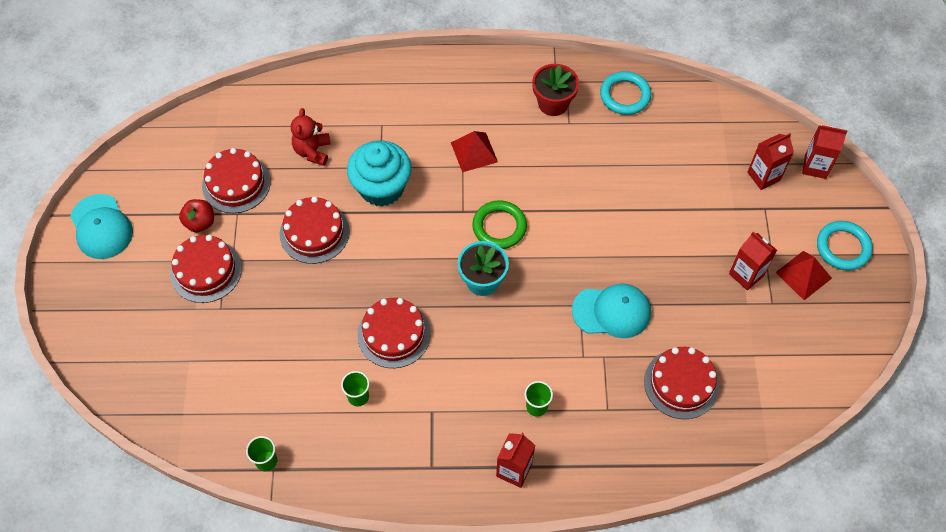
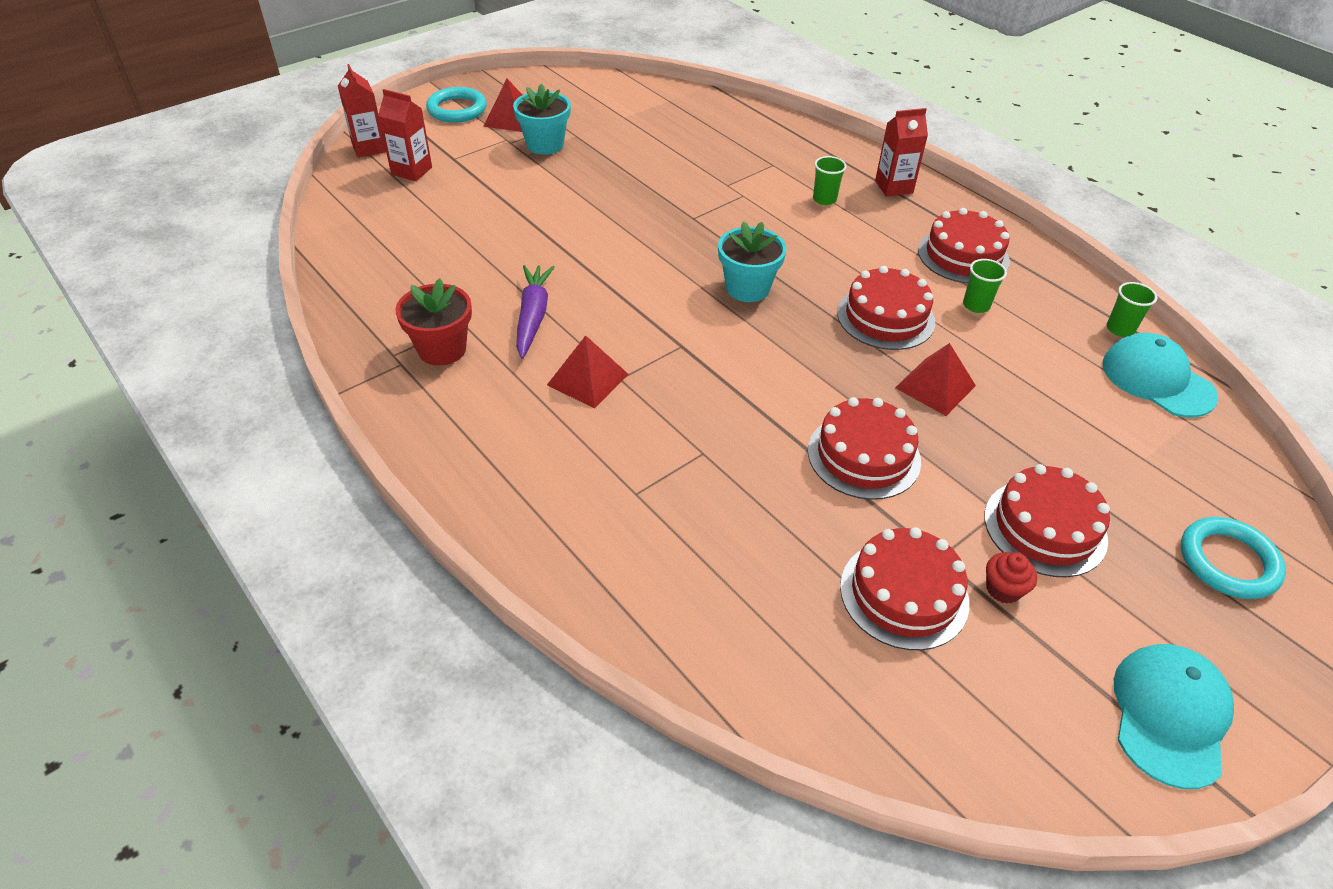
camera: 130 degrees left, 15 degrees down
red apple [179,199,214,232] -> red cupcake [986,552,1037,604]
red teddy bear [291,108,331,166] -> none
turquoise cupcake [347,140,412,206] -> none
green ring [472,200,527,249] -> none
turquoise cap [572,283,651,338] -> turquoise cap moved to [1102,333,1218,417]
turquoise ring [600,71,651,115] -> turquoise ring moved to [1181,517,1286,599]
red cake [644,347,719,419] -> red cake moved to [918,208,1010,283]
red carton [729,232,777,291] -> turquoise flower pot [513,84,571,155]
none -> purple carrot [516,265,555,359]
none -> red pyramid [895,343,976,416]

